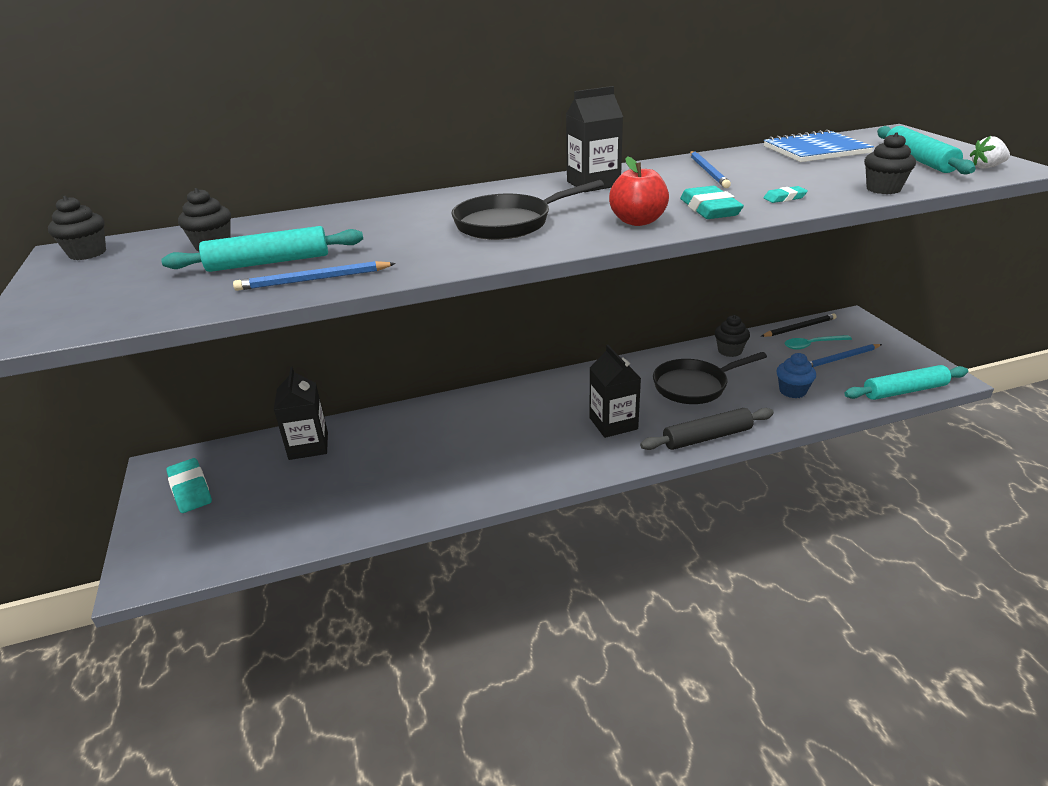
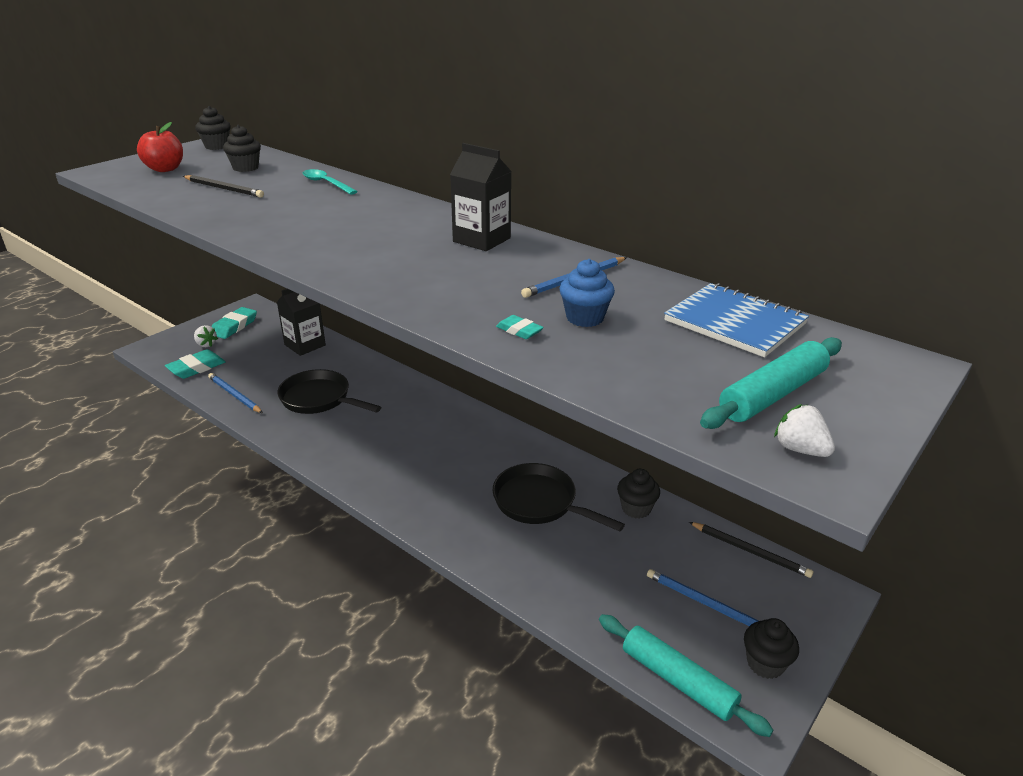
camera: 55 degrees right, 0 degrees up
turquoise rolling pin [161,226,363,272] -> black pencil [183,175,264,198]
blue pencil [233,261,396,291] -> blue pencil moved to [208,373,263,413]
black pan [451,180,604,240] -> black pan moved to [278,369,381,414]
black carton [590,345,641,438] -> none
red apple [609,156,669,226] -> red apple moved to [137,122,183,172]
black rolling pin [640,408,774,450] -> none
turquoise eraser [680,186,744,219] -> turquoise eraser moved to [165,349,226,379]
blue cupcake [776,353,816,398] -> blue cupcake moved to [559,259,615,327]
turquoise spoon [785,335,852,350] -> turquoise spoon moved to [303,169,358,195]
black cupcake [864,133,916,194] -> black cupcake moved to [744,618,799,679]
none -> white strawberry [194,325,218,347]

